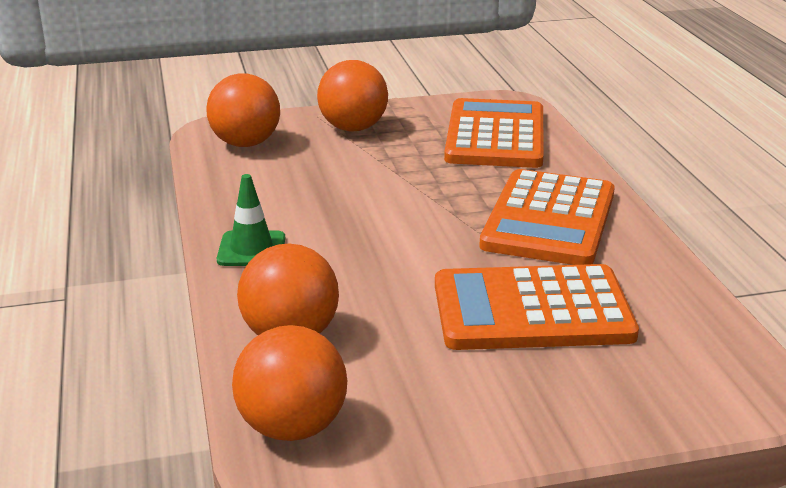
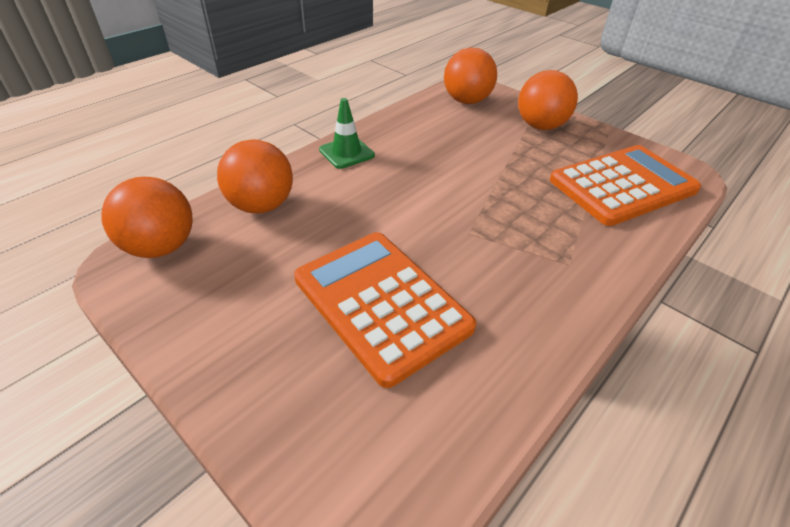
camera: 55 degrees right, 15 degrees up
orange calculator [479,169,615,265] -> none

